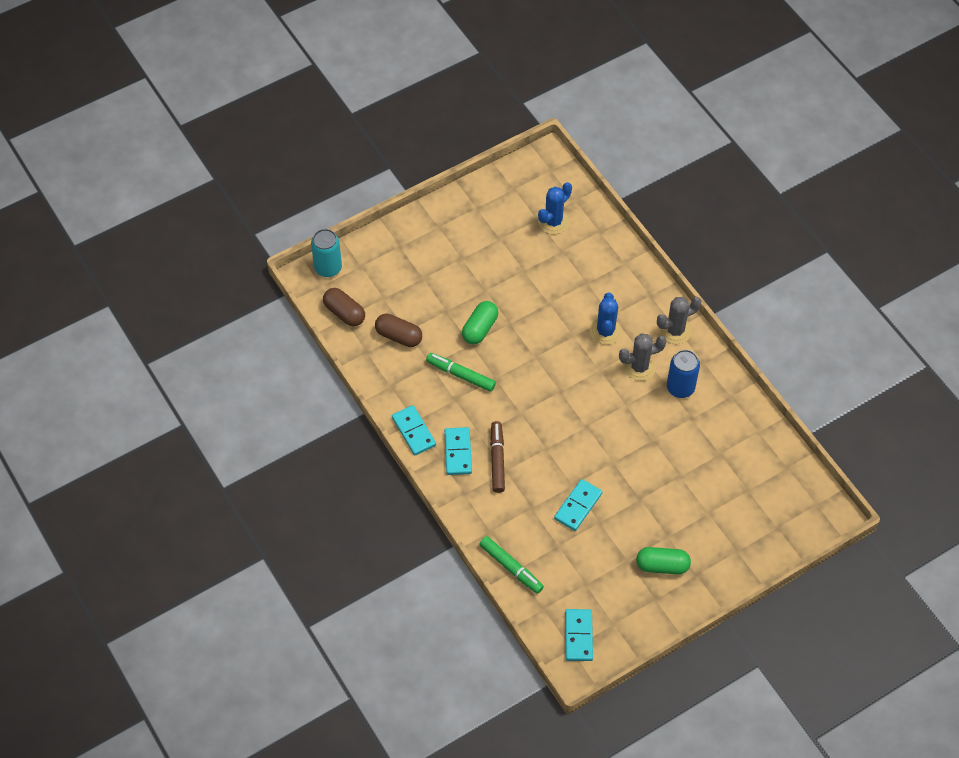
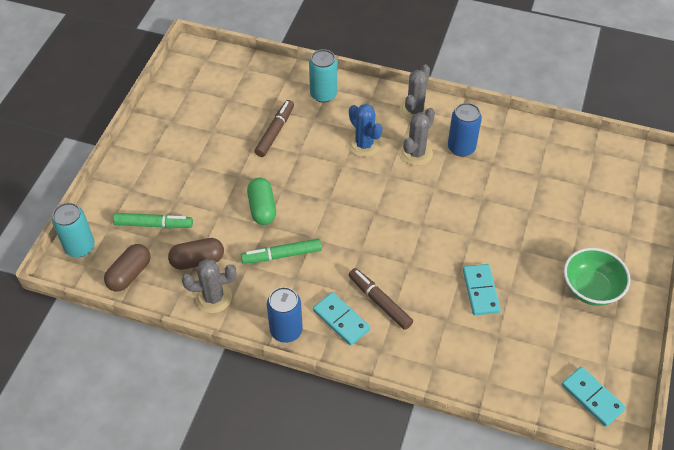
camera: 40 degrees left, 5 degrees down
brown capsule [323,288,365,327] -> brown capsule turned 60 degrees counterclockwise [104,244,150,291]
turquoise domino [392,405,436,455] -> blue can [267,287,303,343]
green marker [479,536,544,594] -> green marker moved to [113,213,193,228]
blue cactus [538,182,572,234] -> none
green capsule [636,547,691,575] -> green bowl [564,248,631,306]
none -> grey cactus [182,259,236,313]
none -> brown marker [255,100,294,157]
none -> turquoise can [309,49,337,103]

